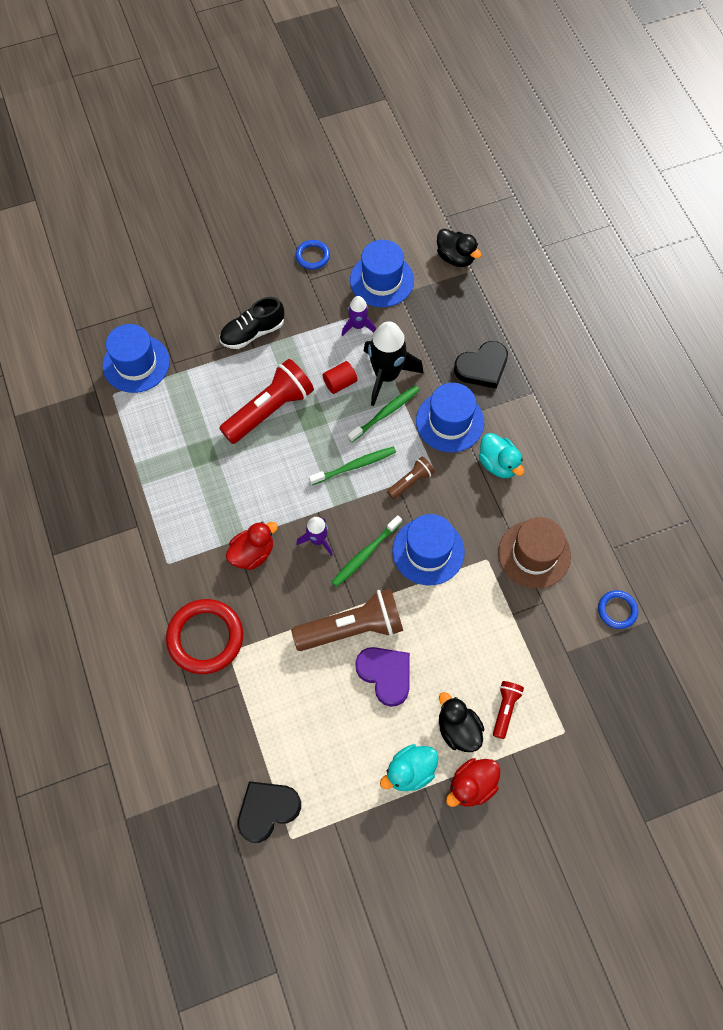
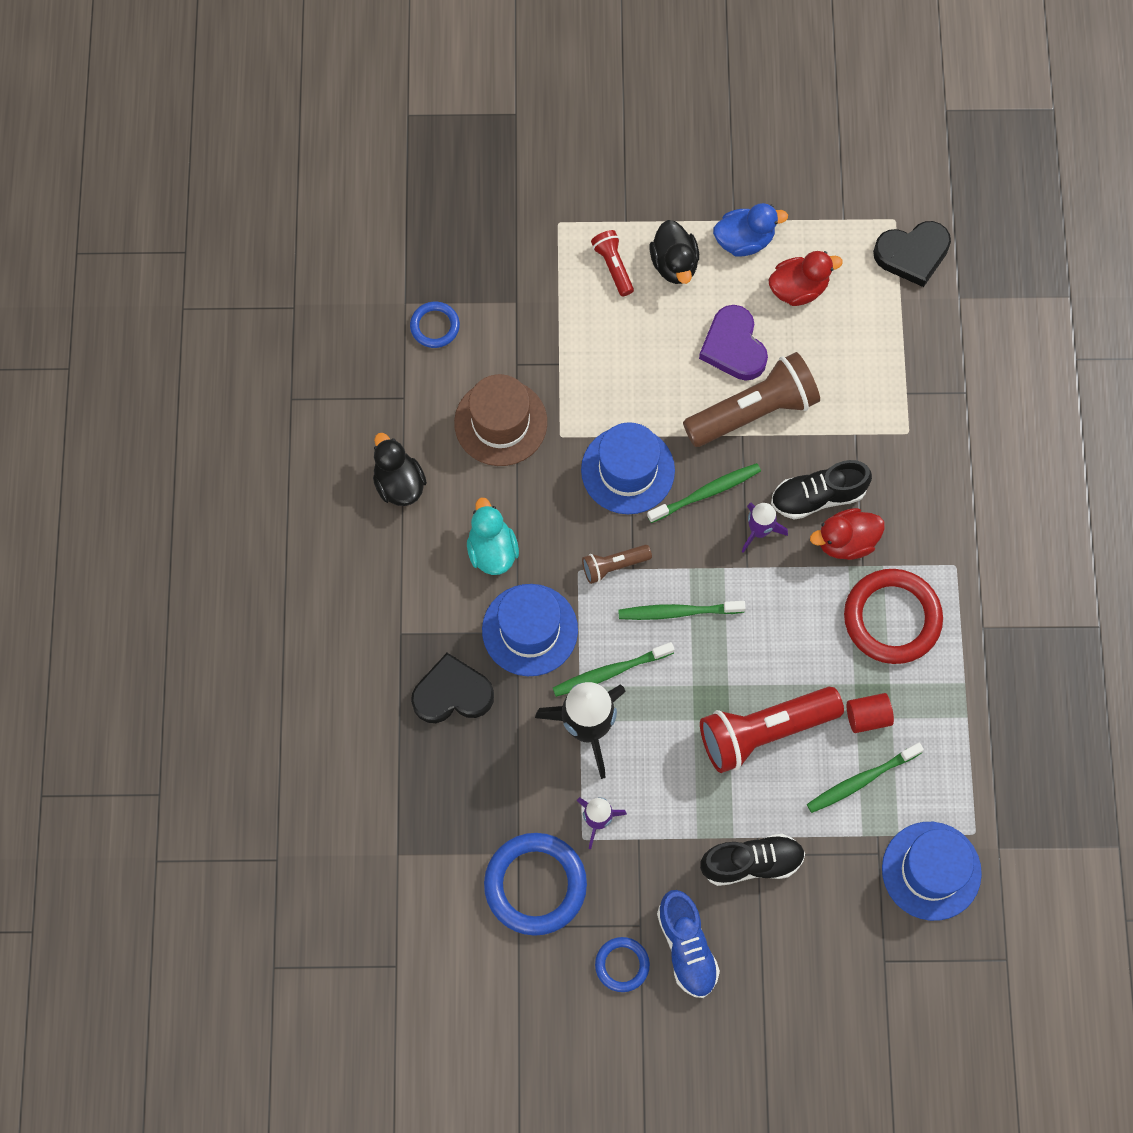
camera: 160 degrees left, 5 degrees up
red ring [166,599,243,674] -> red ring moved to [844,569,943,664]
brown flashlight [291,588,403,651] -> brown flashlight turned 150 degrees clockwise [683,352,820,447]
red cylinder [323,361,357,394] -> red cylinder moved to [847,693,894,733]
blue hat [350,240,414,307] -> blue ring [484,833,587,936]
turquoise duck [380,744,439,791] -> blue duck [713,203,788,257]
black duck [437,229,481,267] -> black duck moved to [373,433,427,506]
red duck [446,758,501,807] -> red duck moved to [768,251,843,306]
red flashlight [493,681,524,739] -> red flashlight turned 120 degrees clockwise [591,230,634,297]
none -> blue shoe [657,890,720,998]
none -> black shoe [771,460,872,520]
none -> green toothbrush [807,743,924,813]

